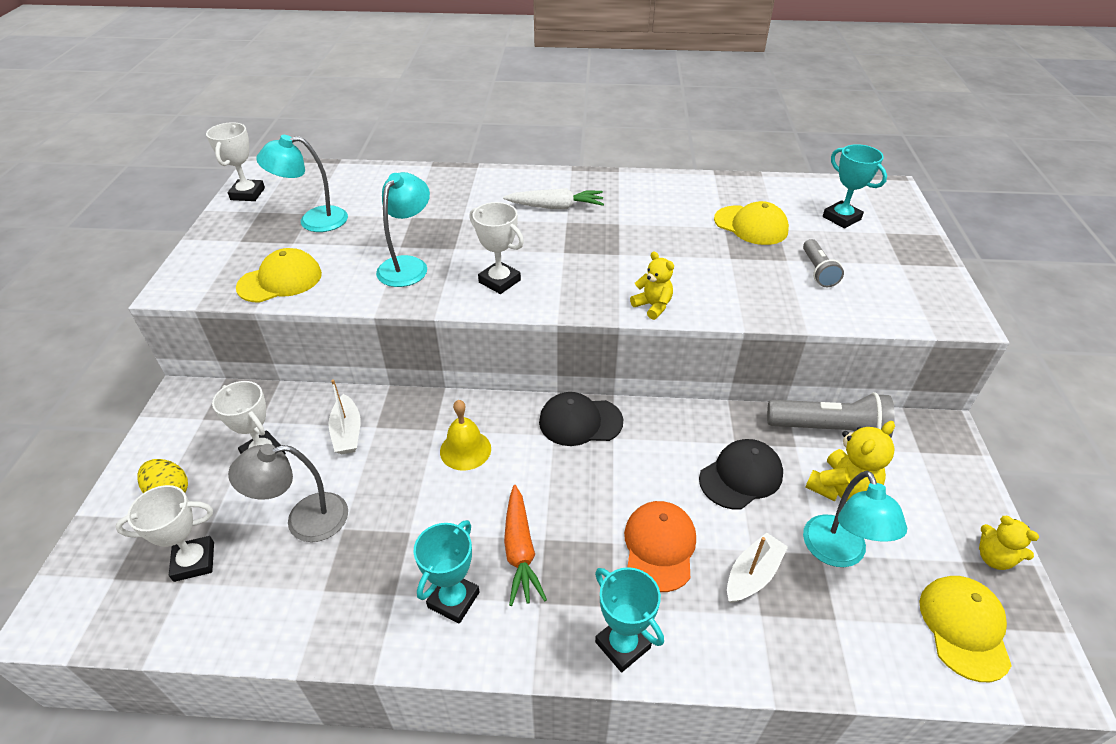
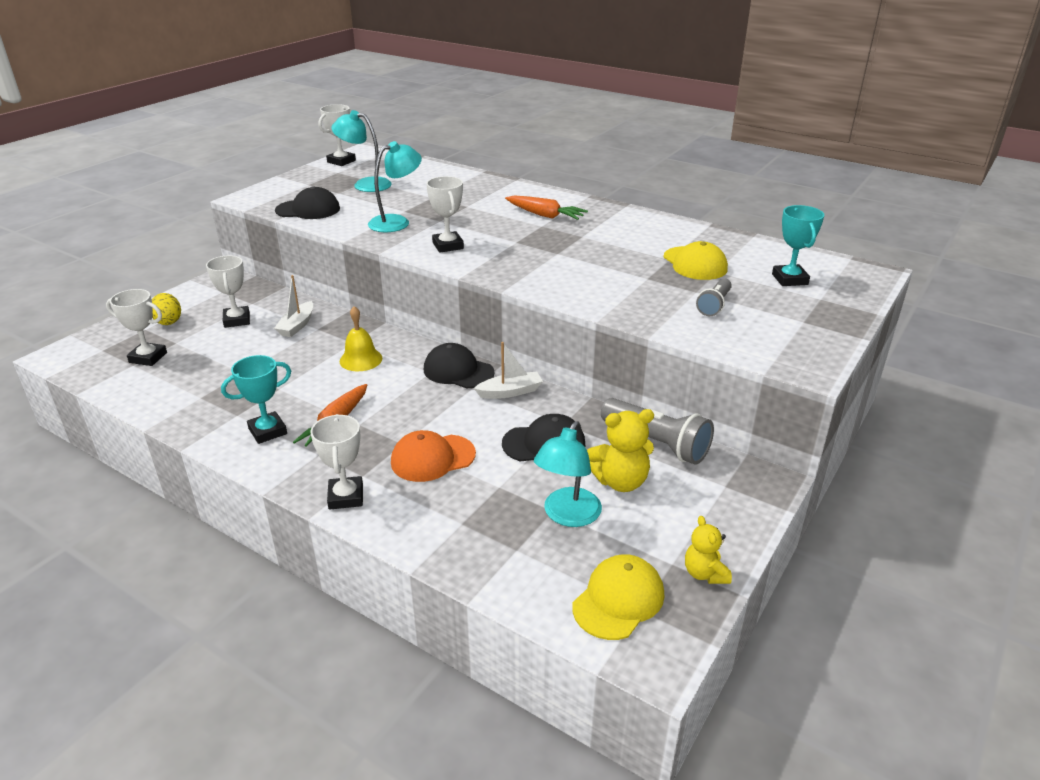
camera: 30 degrees right, 10 degrees down
grey lamp [228,444,348,542] -> none
yellow cap [236,248,322,303] -> black cap [275,187,340,219]
white carrot [503,188,604,209] -> orange carrot [505,195,588,220]
turquoise trophy [595,567,664,672] -> white trophy [310,414,363,510]
orange cap [624,501,696,592] -> orange cap turned 150 degrees counterclockwise [391,430,476,482]
yellow teddy bear [630,251,674,320] -> none
white boat [727,533,788,603] -> white boat moved to [474,342,543,399]

